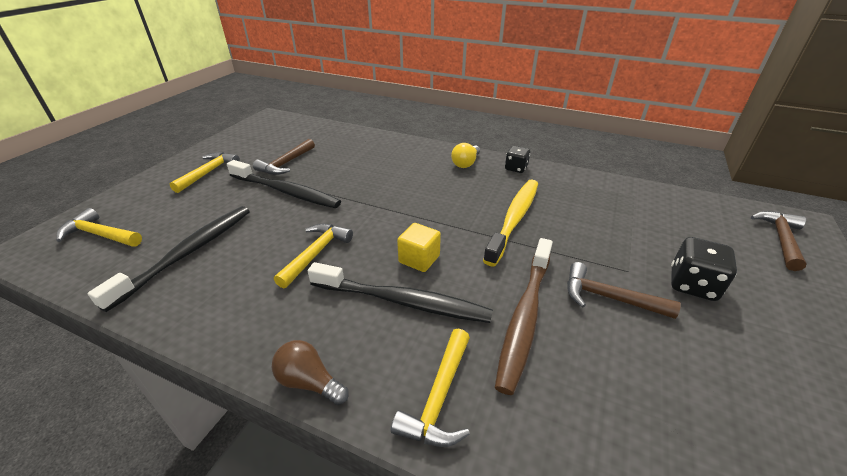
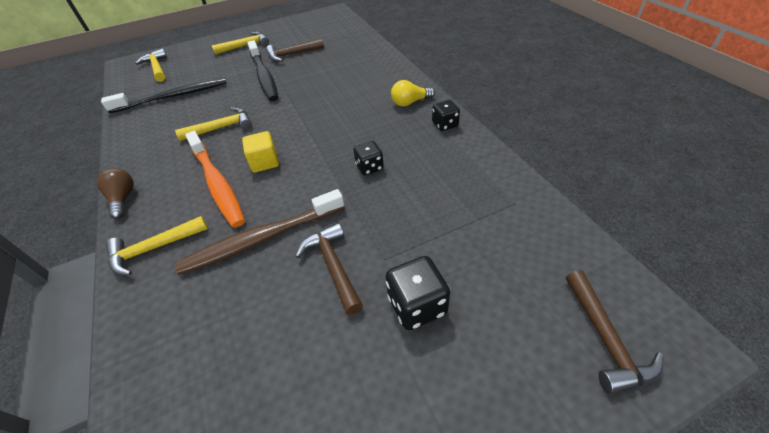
camera: 45 degrees right, 10 degrees up
black toothbrush [308,262,493,323] -> orange toothbrush [185,131,245,228]
yellow toothbrush [483,179,538,266] -> black dice [353,141,384,175]
brown hammer [751,211,807,271] -> brown hammer turned 105 degrees clockwise [566,270,663,394]

